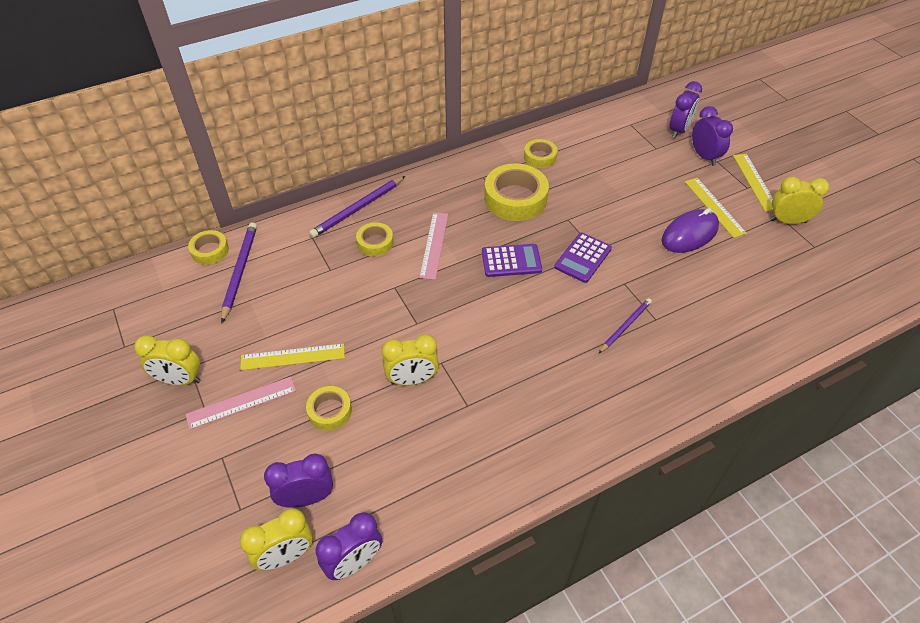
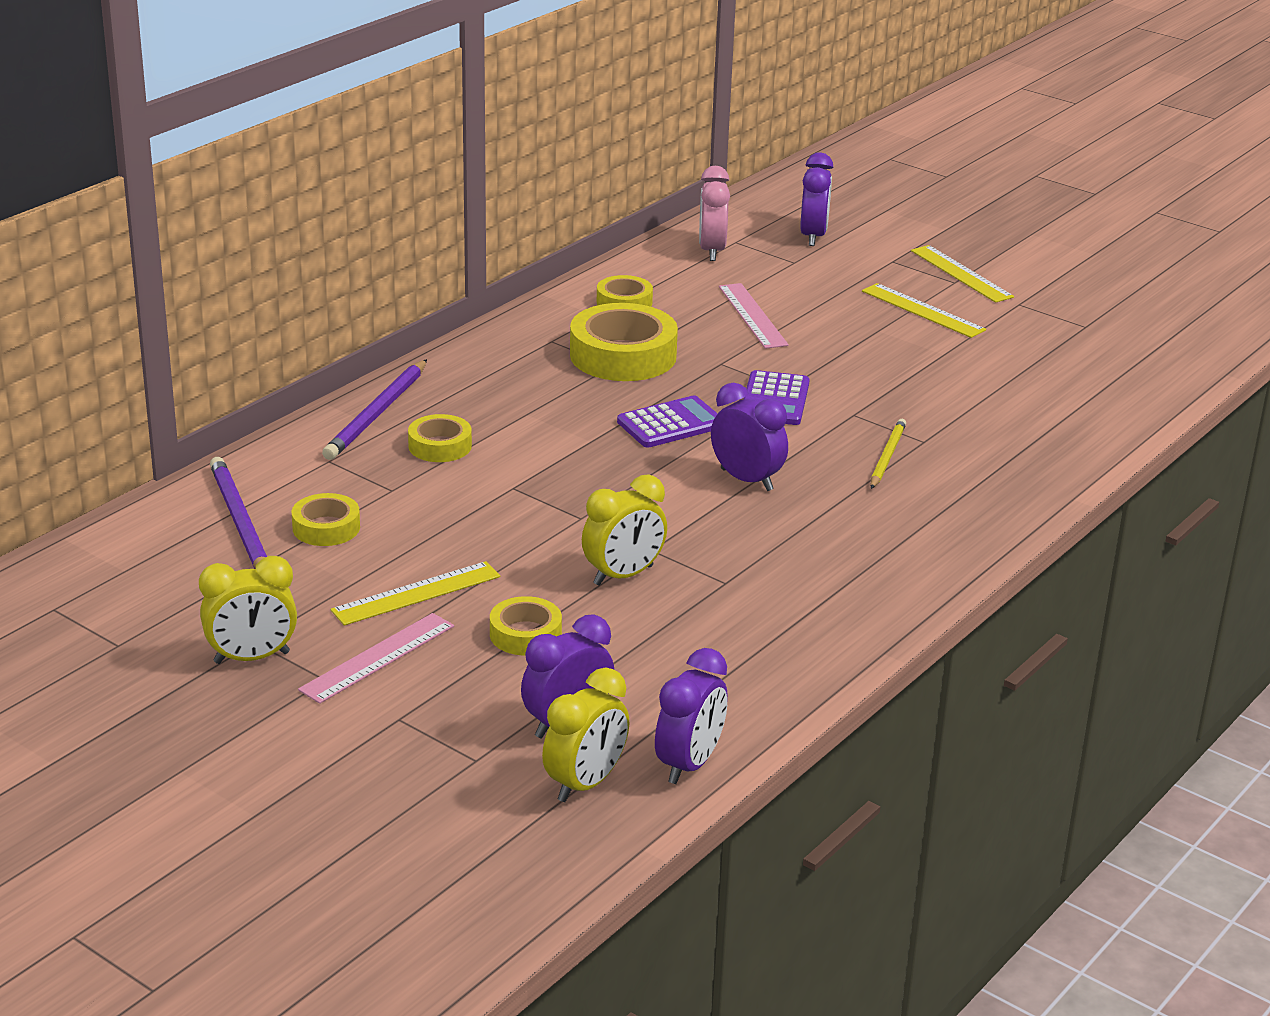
camera: 25 degrees left, 20 degrees down
yellow tape [188,230,229,265] -> yellow tape moved to [292,493,360,546]
pink ruler [419,212,448,280] -> pink ruler moved to [719,283,789,349]
purple pencil [599,298,652,353] -> yellow pencil [871,419,906,489]
purple mouse [661,208,719,253] -> none
purple clock [692,106,733,166] -> purple clock moved to [711,383,788,491]
yellow clock [770,177,829,224] -> none
none -> pink clock [699,166,730,261]

